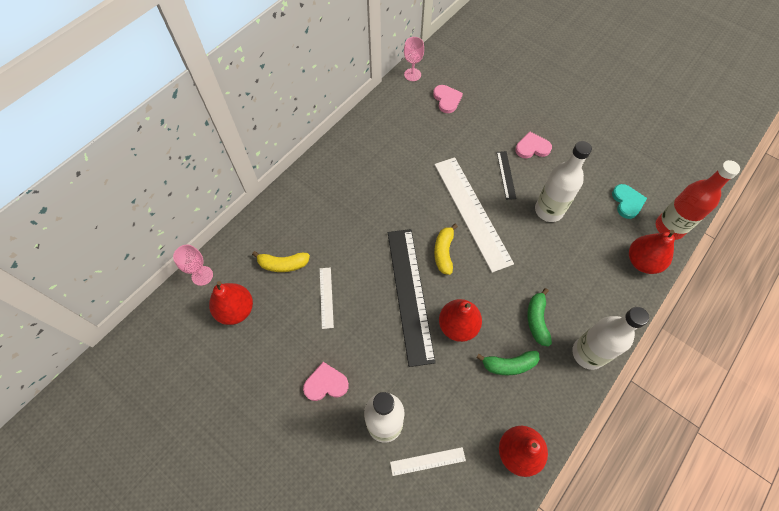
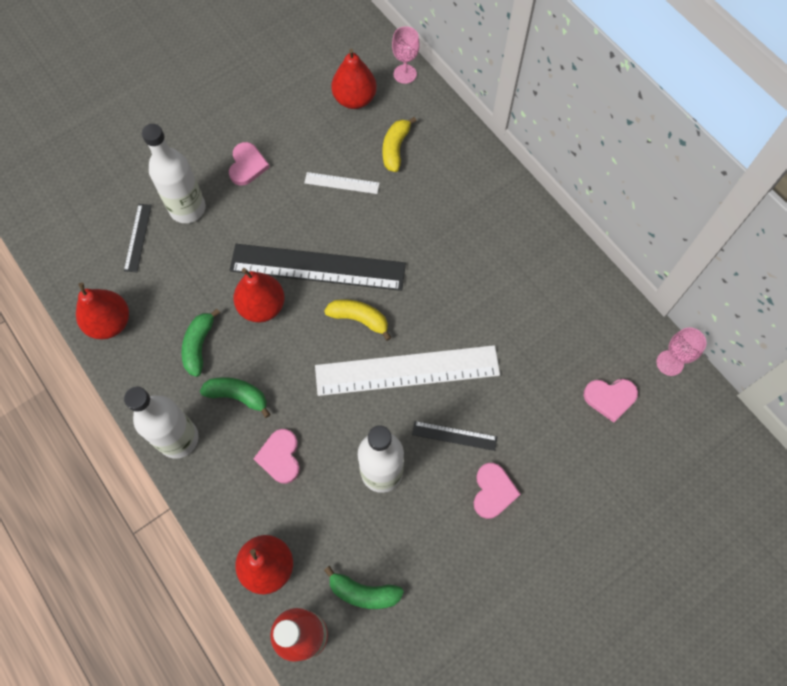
camera: 105 degrees right, 5 degrees up
white ruler [390,447,466,476] -> black ruler [124,204,152,272]
turquoise heart [612,184,647,219] -> green banana [324,566,404,609]
none -> pink heart [253,429,300,484]

